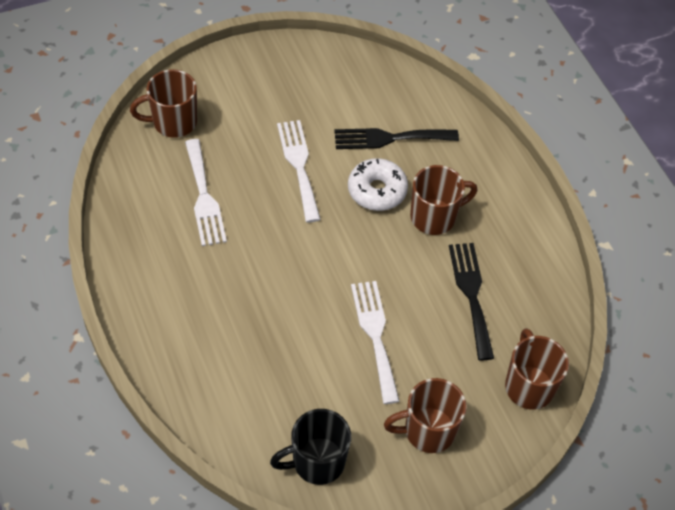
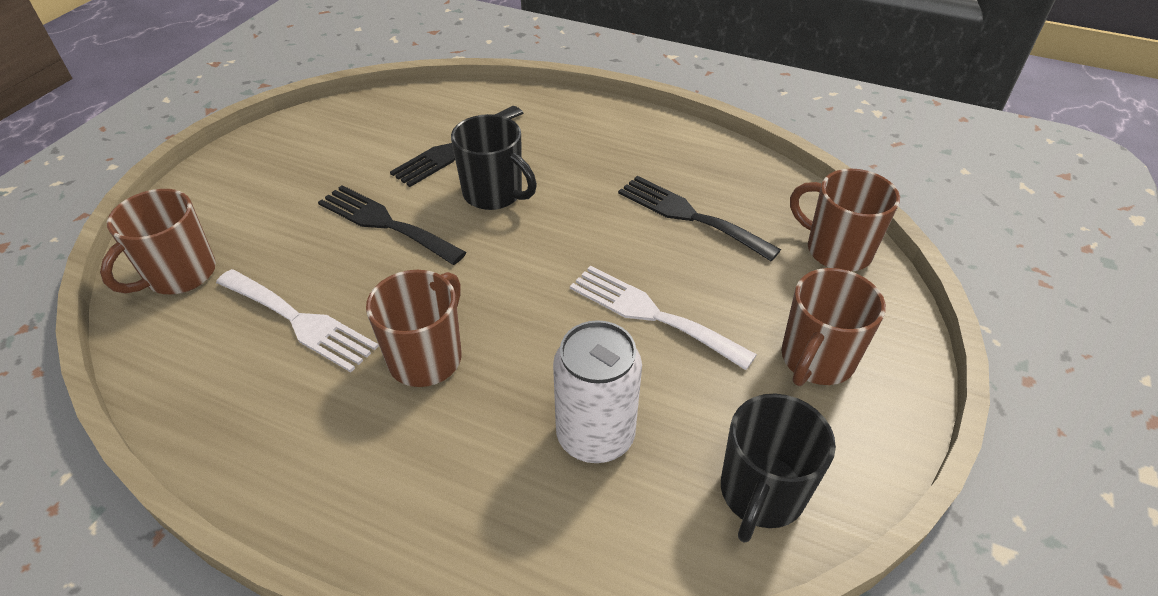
camera: 40 degrees left, 10 degrees down
white fork [277,120,321,223] -> black fork [318,185,467,265]
white donut [348,158,408,211] -> black mug [451,114,537,210]
brown mug [410,165,477,235] -> brown mug moved to [366,270,462,387]
none -> white can [553,320,642,463]

